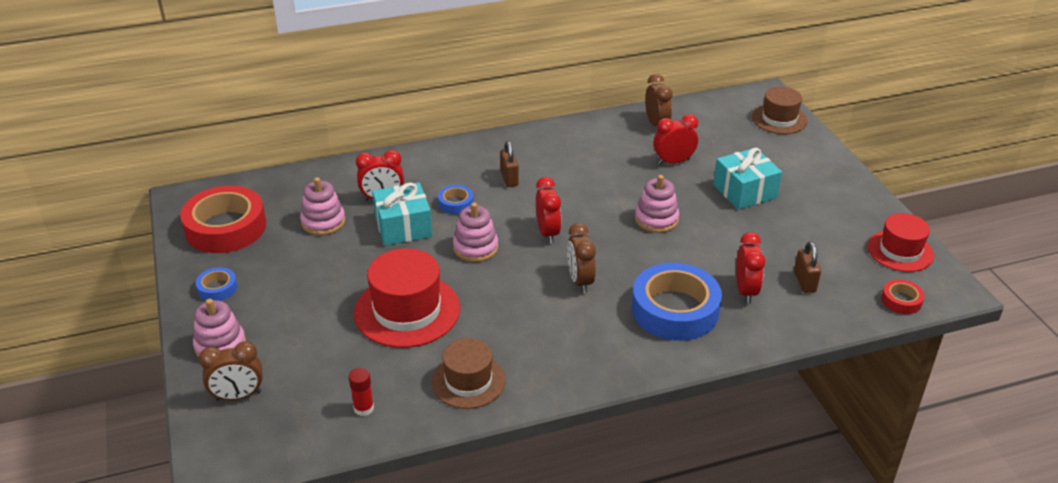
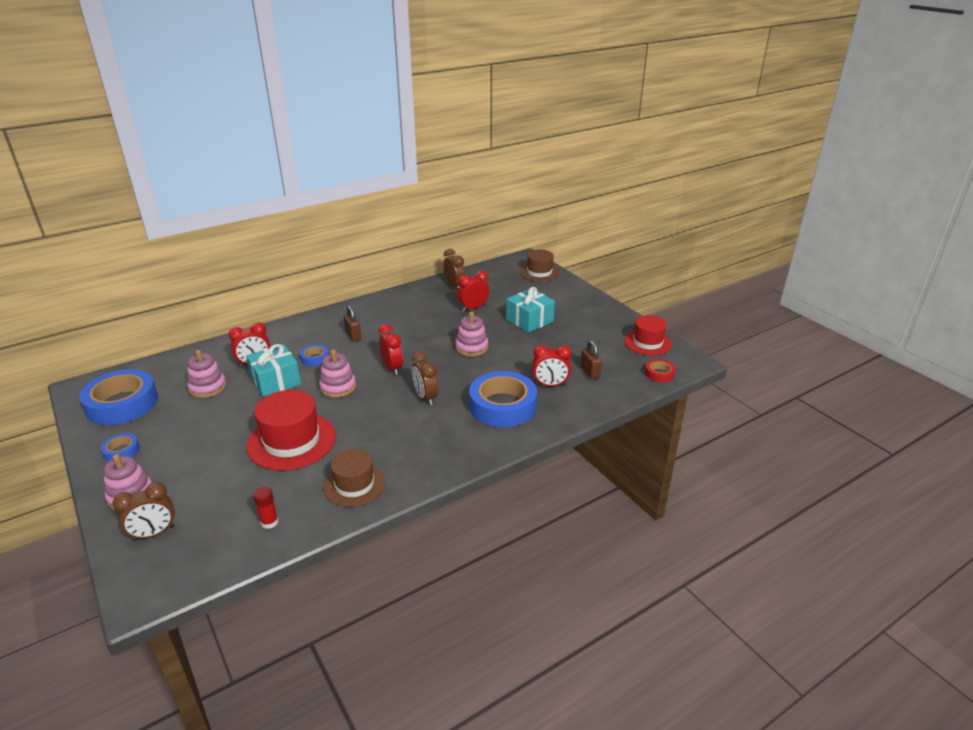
camera: 15 degrees left, 5 degrees down
red tape [180,186,266,253] -> blue tape [79,369,158,425]
red clock [736,232,765,304] -> red clock turned 105 degrees clockwise [532,345,572,386]

